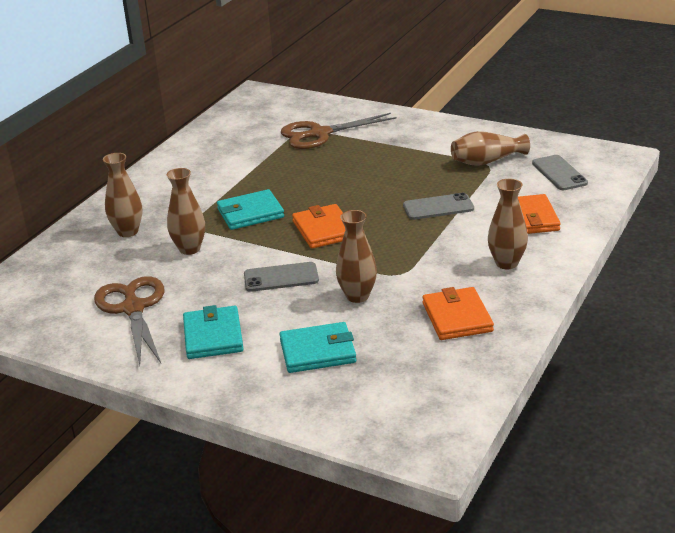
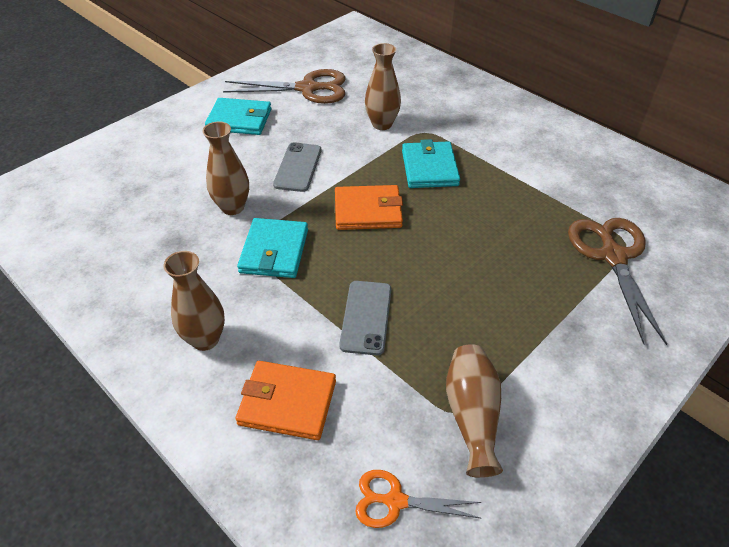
camera: 105 degrees right, 15 degrees up
brown vase [103,153,142,237] -> none
turquoise wallet [279,322,356,373] -> turquoise wallet moved to [237,218,308,278]
orange wallet [422,287,494,340] -> none
grey phone [532,155,588,190] -> orange scissors [355,470,482,528]

